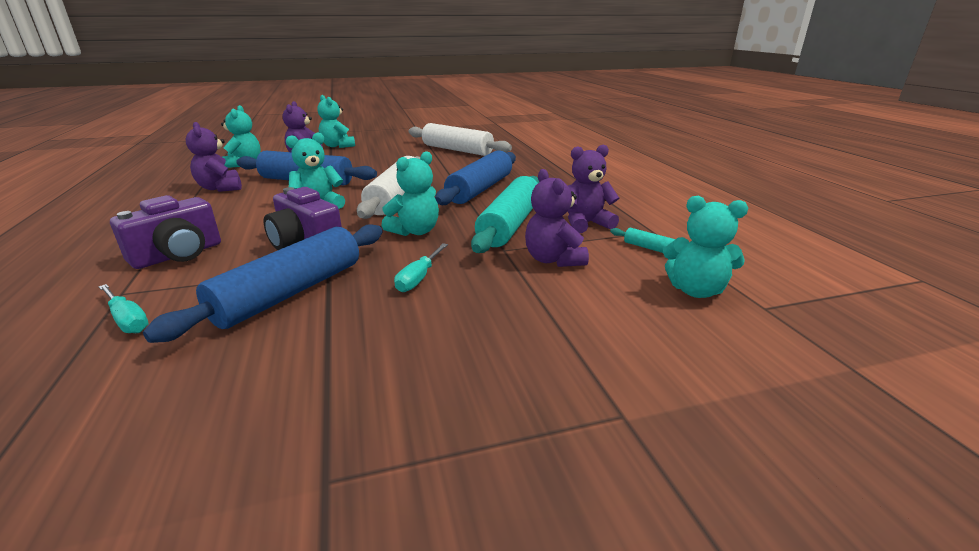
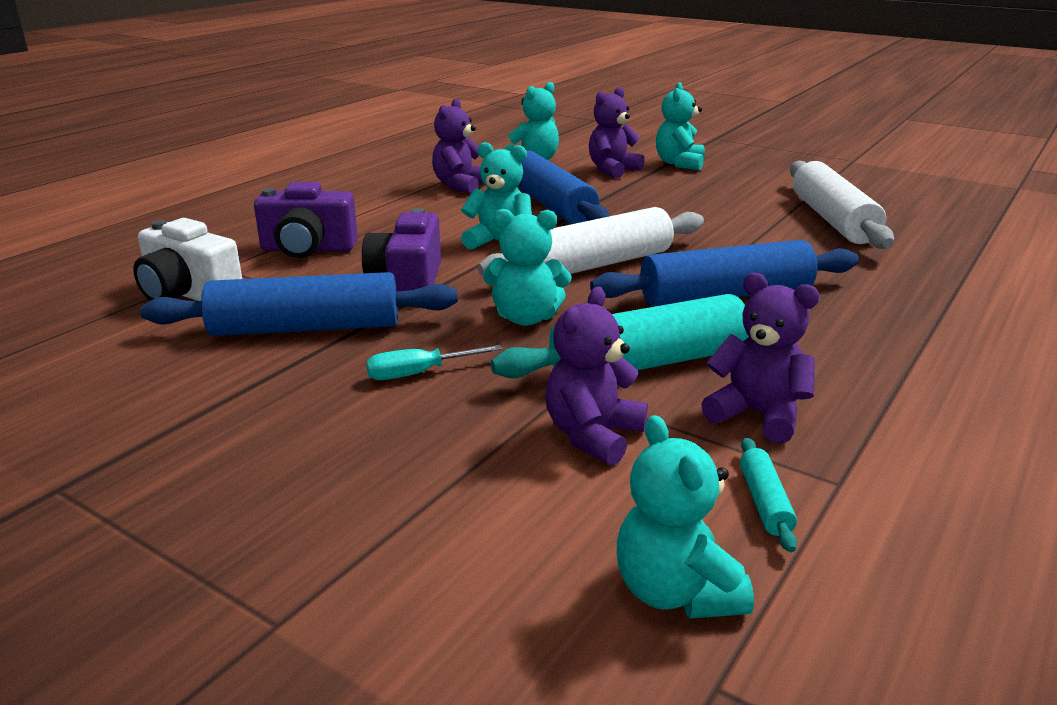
camera: 50 degrees right, 0 degrees up
turquoise screwdriver [99,284,149,333] -> white camera [133,218,242,301]

